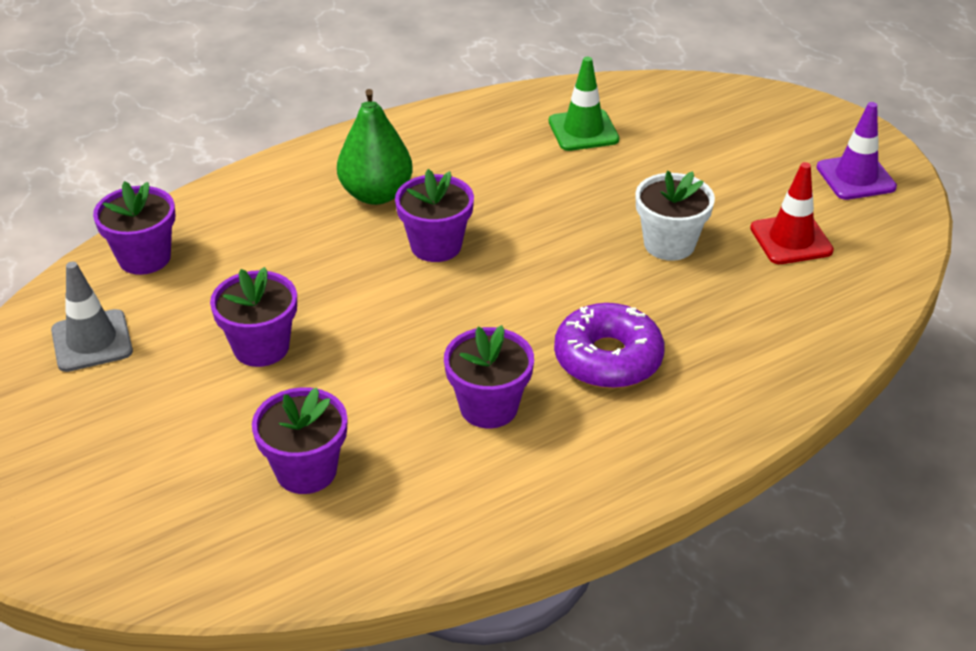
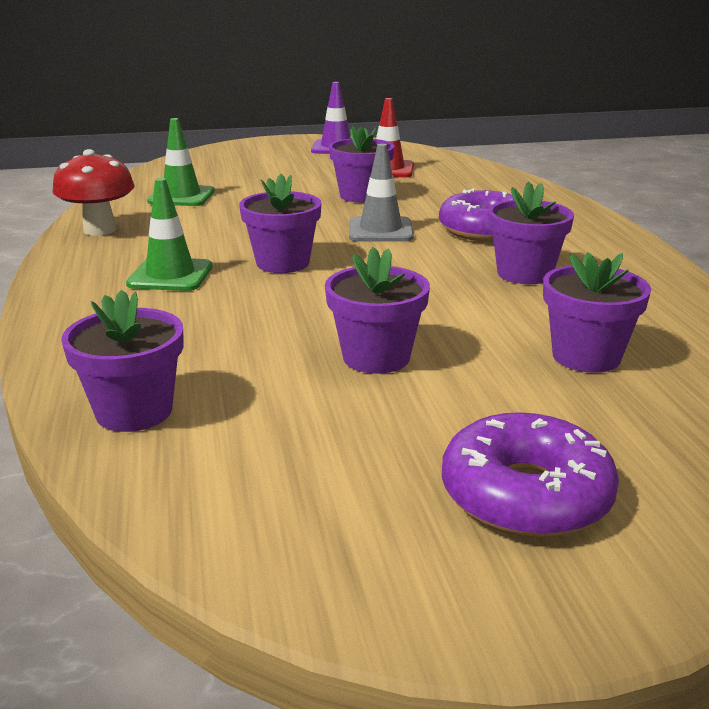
camera: 70 degrees left, 15 degrees down
grey traffic cone [51,261,133,372] -> grey traffic cone moved to [349,144,414,242]
green pear [337,89,413,205] -> green traffic cone [126,178,213,291]
white flower pot [636,171,715,261] -> purple flower pot [329,126,395,203]
none -> red mushroom [52,149,135,236]
none -> purple donut [442,412,619,538]

